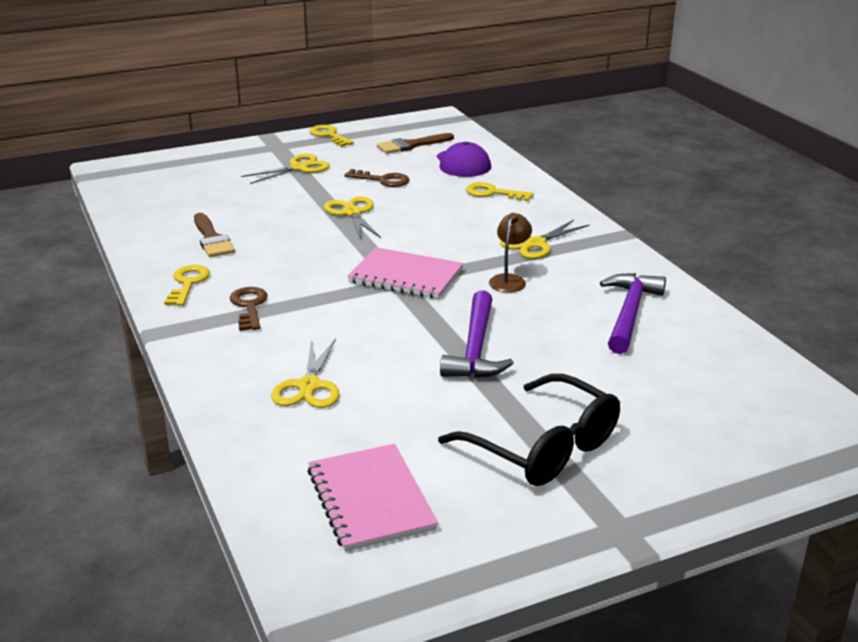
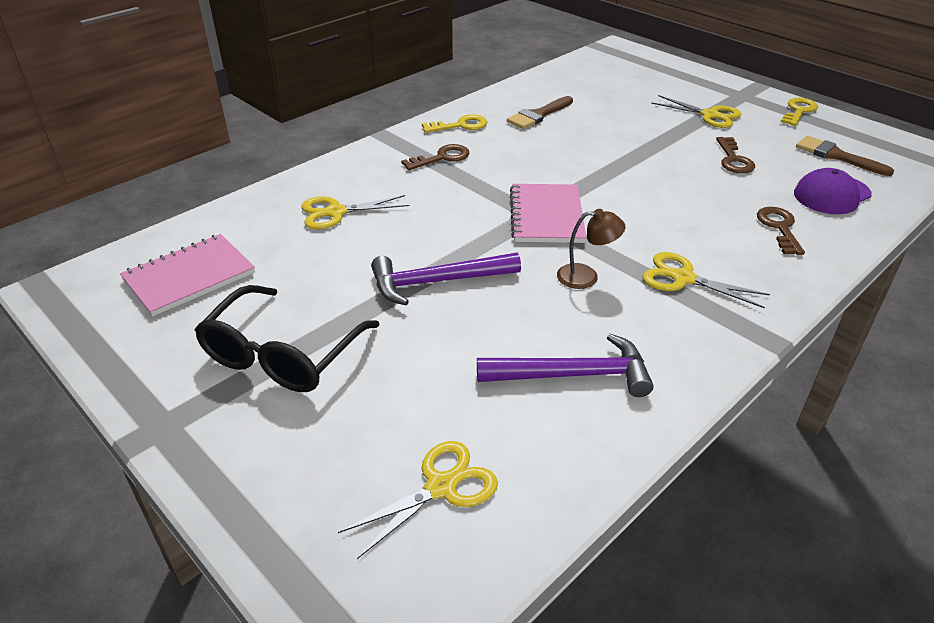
camera: 70 degrees right, 10 degrees up
yellow scissors [324,196,381,239] -> yellow scissors moved to [338,441,498,559]
yellow key [466,182,534,201] -> brown key [757,207,805,255]

